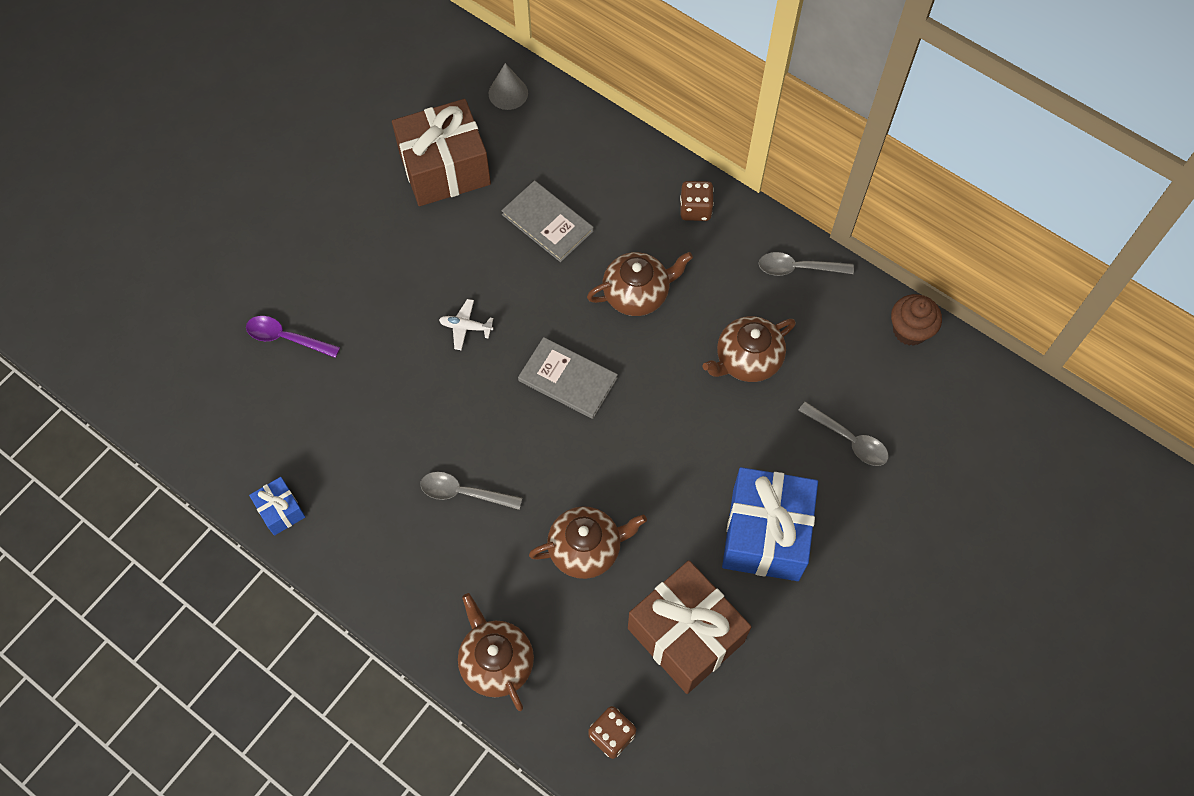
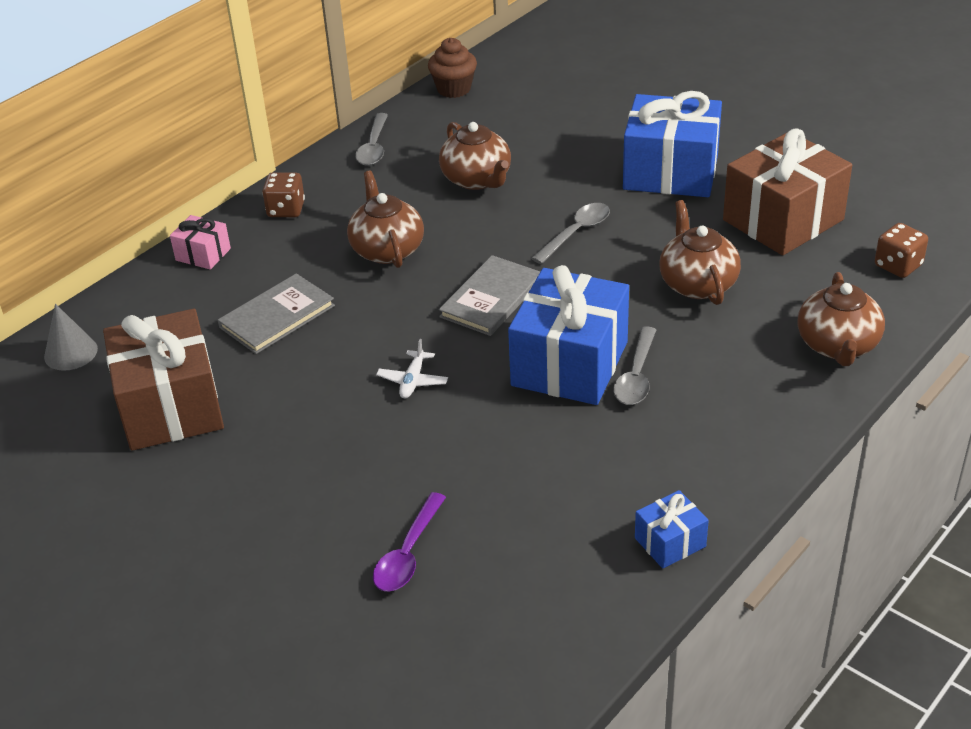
camera: 85 degrees left, 25 degrees down
brown teapot [458,593,534,711] -> brown teapot turned 60 degrees counterclockwise [797,272,885,366]
grey spoon [798,402,889,466] -> grey spoon moved to [531,203,610,264]
none -> pink gift [170,215,231,270]
none -> blue gift [508,265,629,405]

